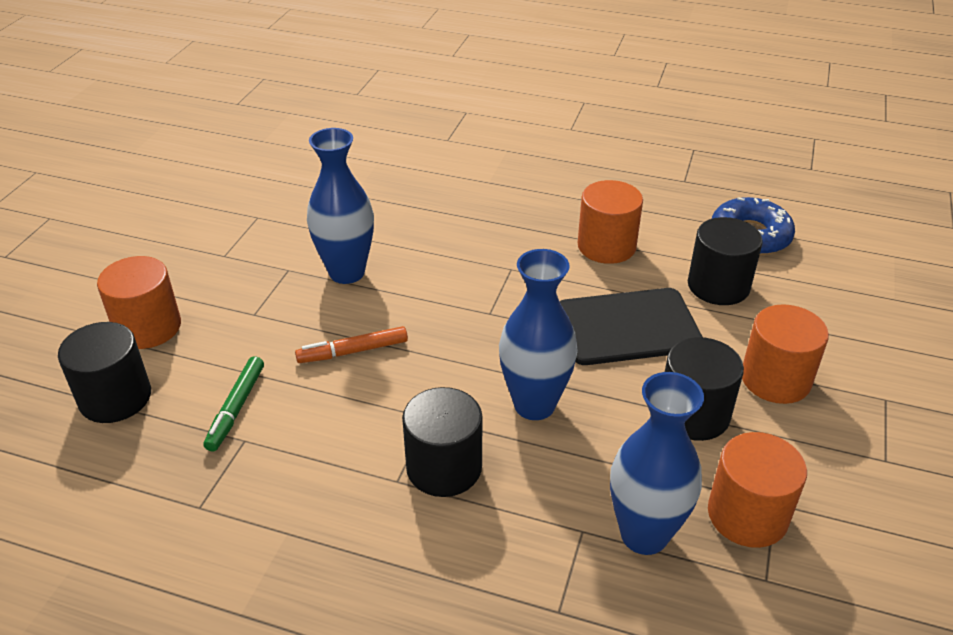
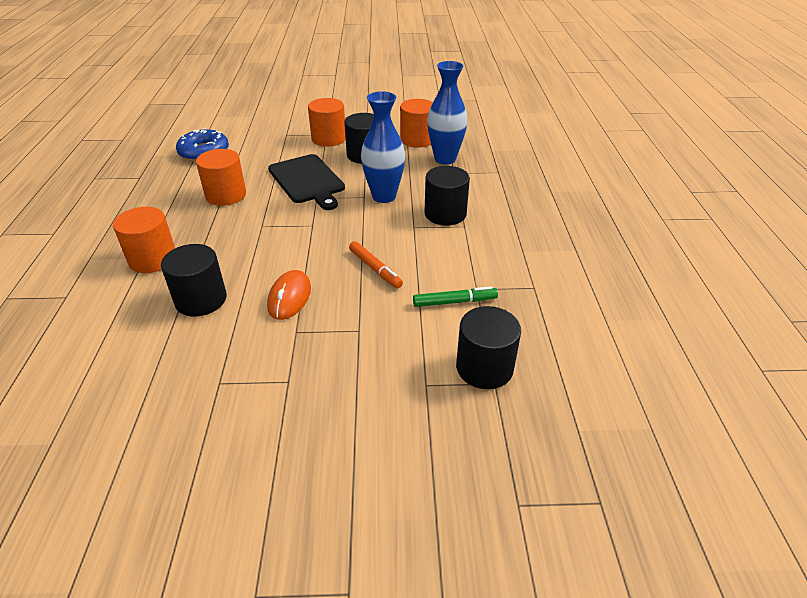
camera: 110 degrees left, 0 degrees up
orange cylinder [97,256,181,349] -> orange cylinder moved to [113,207,175,273]
blue vase [307,128,374,284] -> orange mouse [267,270,311,320]
black cylinder [688,217,763,305] -> black cylinder moved to [161,244,227,317]

